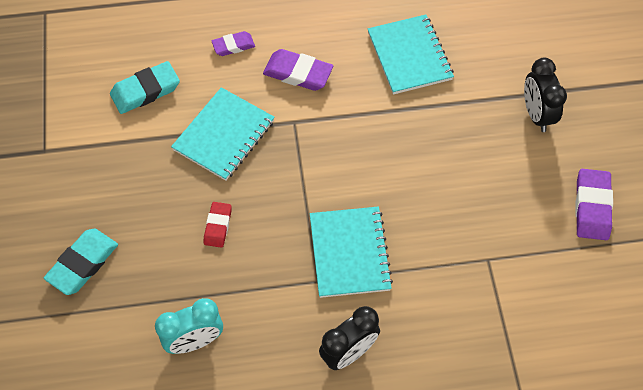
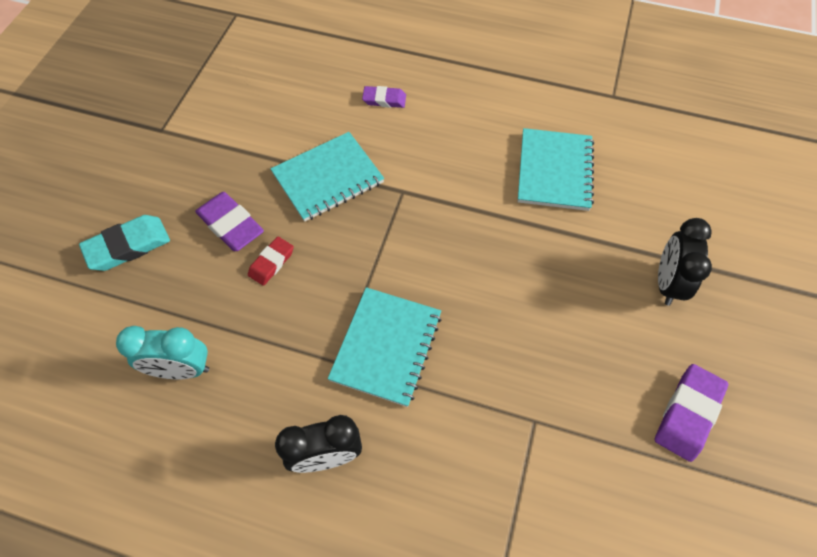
camera: 25 degrees right, 0 degrees up
turquoise eraser [110,61,180,114] -> none
purple eraser [263,49,333,91] -> purple eraser moved to [195,192,264,251]

